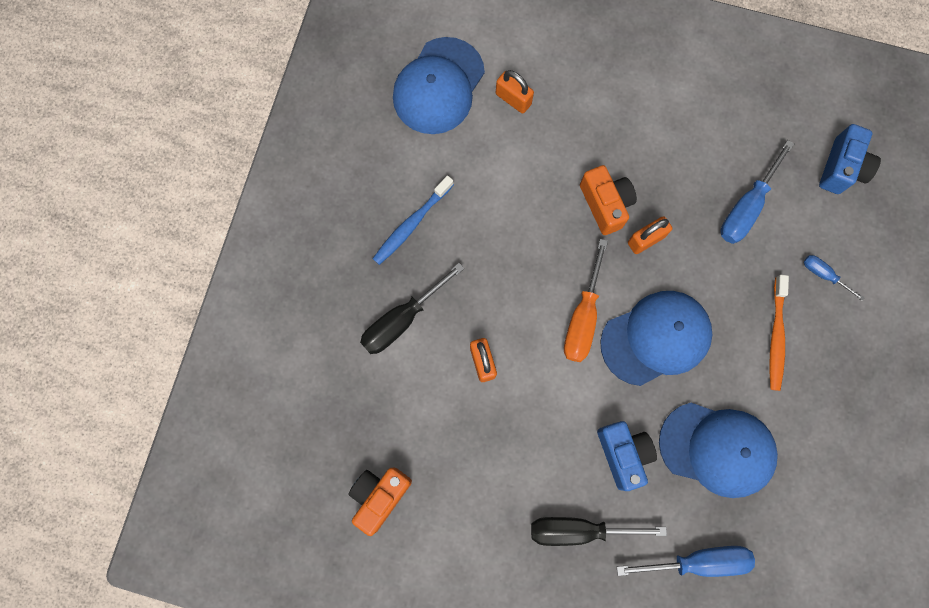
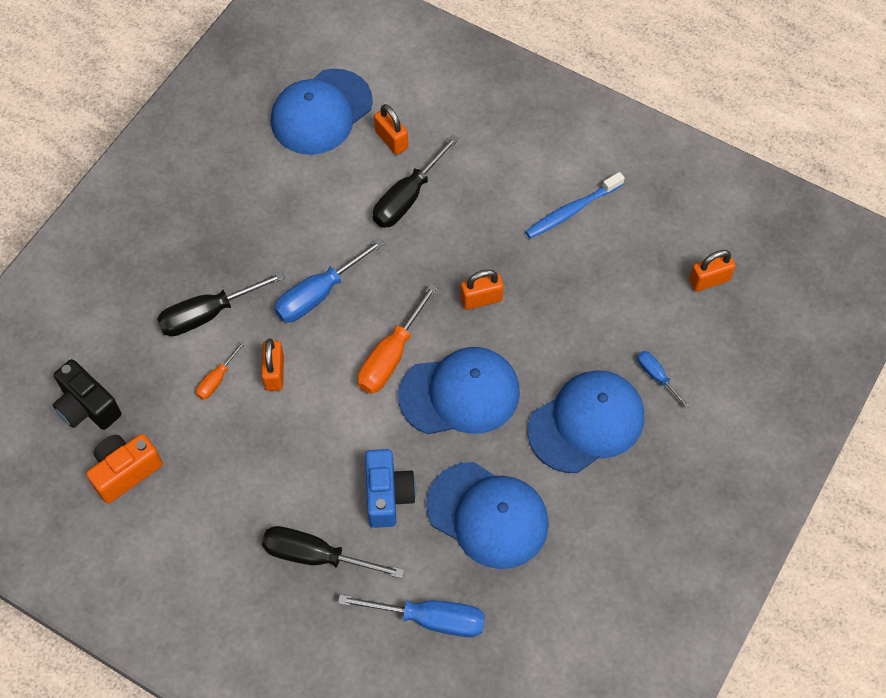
camera: 15 degrees right, 15 degrees down
blue toothbrush [373,175,454,265] -> blue toothbrush moved to [525,172,625,239]
orange camera [580,165,637,235] -> none
blue screwdriver [720,140,794,244] -> blue screwdriver moved to [274,238,385,322]
orange toothbrush [769,275,789,391] -> blue cap [527,370,644,473]
blue camera [819,124,881,194] -> orange padlock [689,250,735,292]
none -> black camera [53,359,121,430]
none -> orange screwdriver [196,341,246,399]
none -> black screwdriver [373,135,459,228]

